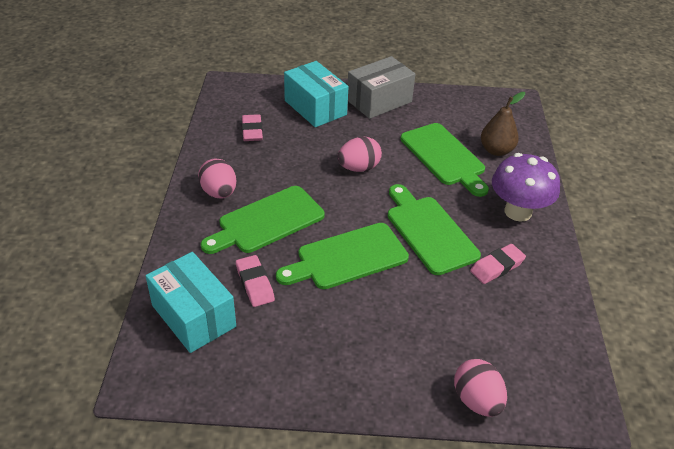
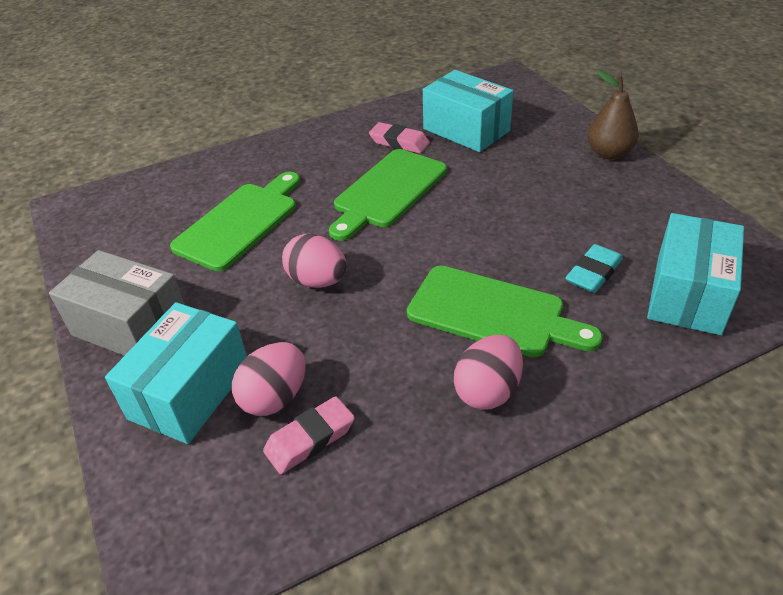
camera: 115 degrees left, 0 degrees up
pink eraser [236,255,275,307] -> turquoise eraser [565,244,623,293]
green cutting board [276,223,409,289] -> none
pink egg [454,359,507,417] -> pink egg moved to [232,342,306,416]
brown pear [481,92,525,156] -> brown pear moved to [587,70,639,160]
purple mushroom [492,153,560,222] -> none
none -> turquoise box [423,70,513,152]

